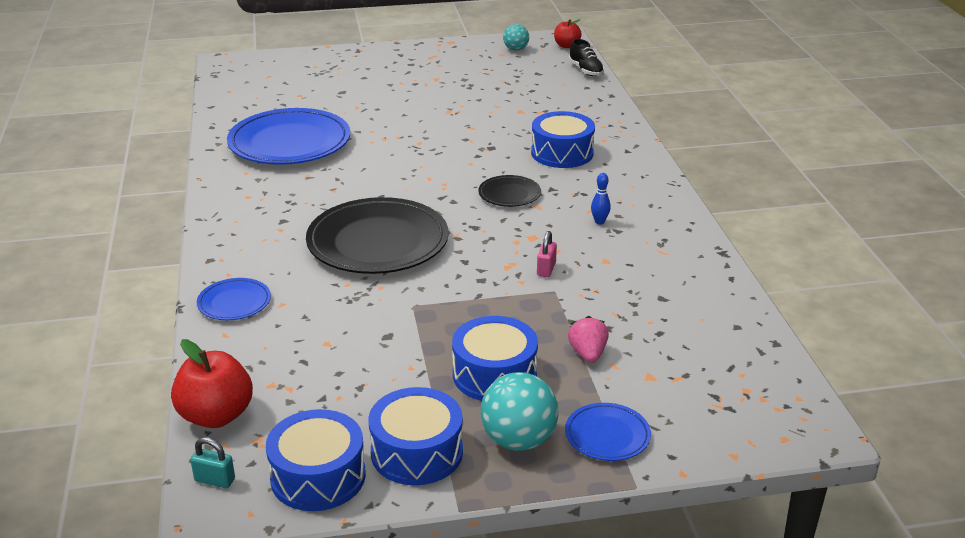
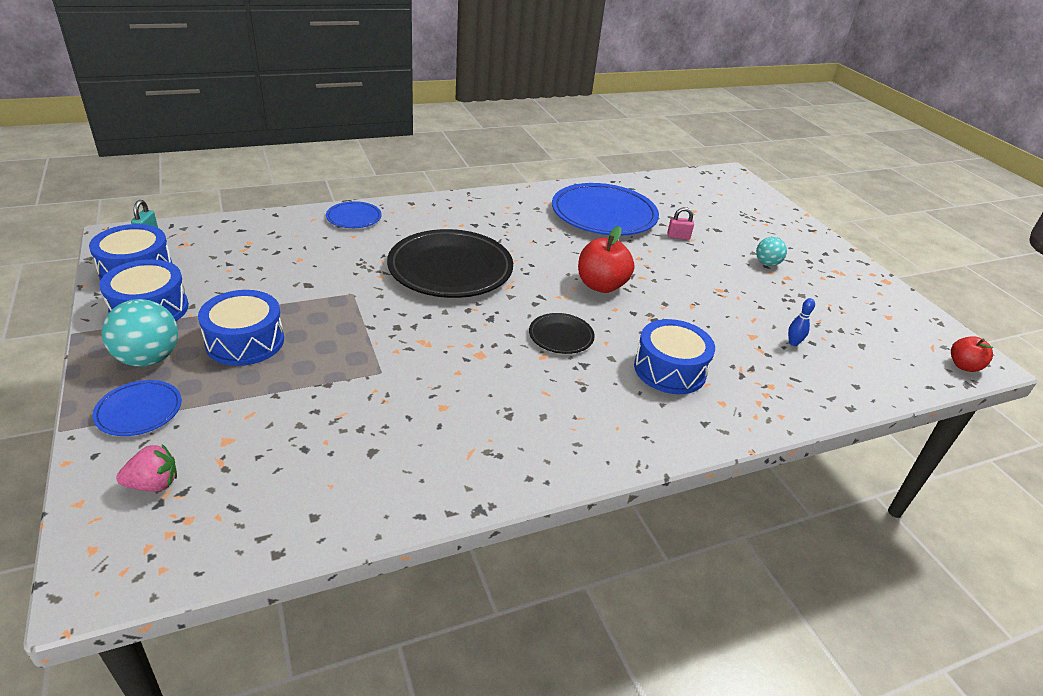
camera: 75 degrees right, 5 degrees up
red apple [171,339,253,428] -> red apple moved to [578,226,634,293]
turquoise ball [503,24,529,51] -> turquoise ball moved to [756,237,787,266]
pink padlock [537,231,557,277] -> pink padlock moved to [667,207,694,240]
pink strawberry [568,316,609,363] -> pink strawberry moved to [116,444,177,492]
black shoe [569,39,604,76] -> none
blue bowling pin [591,173,611,225] -> blue bowling pin moved to [788,298,815,346]

